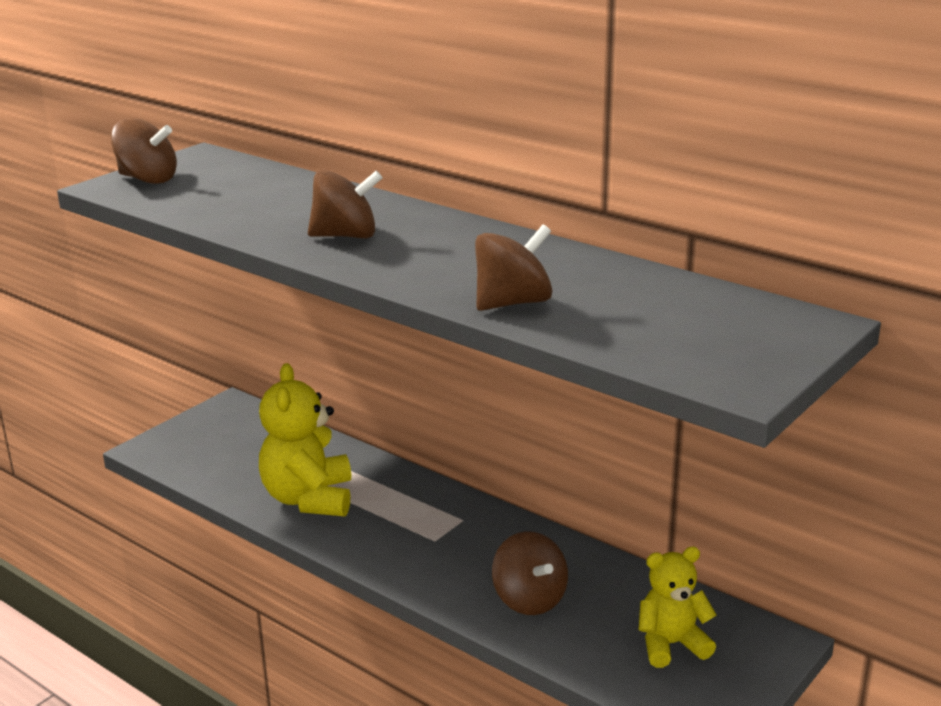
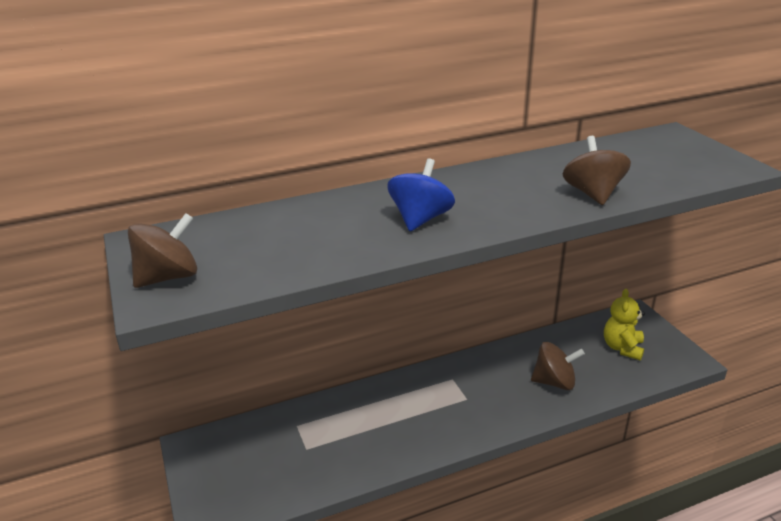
camera: 60 degrees left, 5 degrees up
yellow teddy bear [259,363,351,517] -> none
brown spinning top [308,170,383,238] -> blue spinning top [387,158,455,231]

